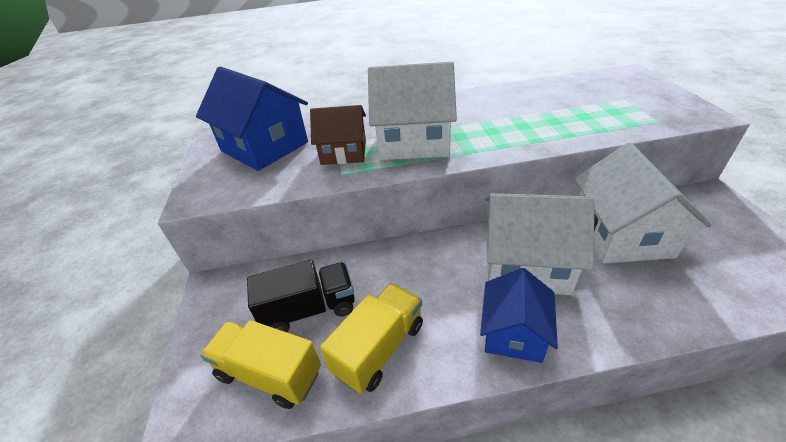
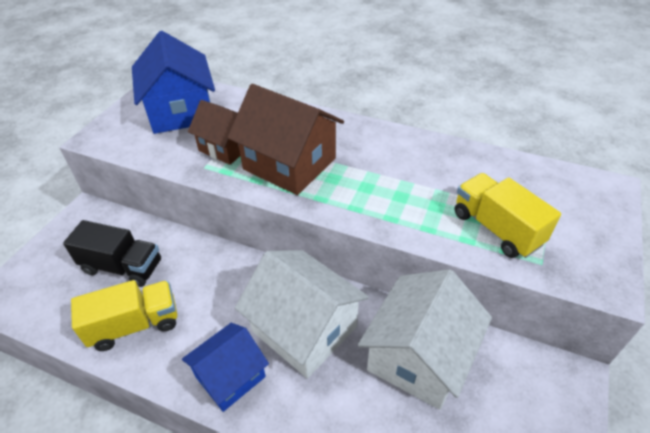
camera: 30 degrees right, 5 degrees up
yellow truck [200,320,321,409] -> yellow truck moved to [455,173,561,258]
white house [368,62,457,160] -> brown house [227,84,344,195]

